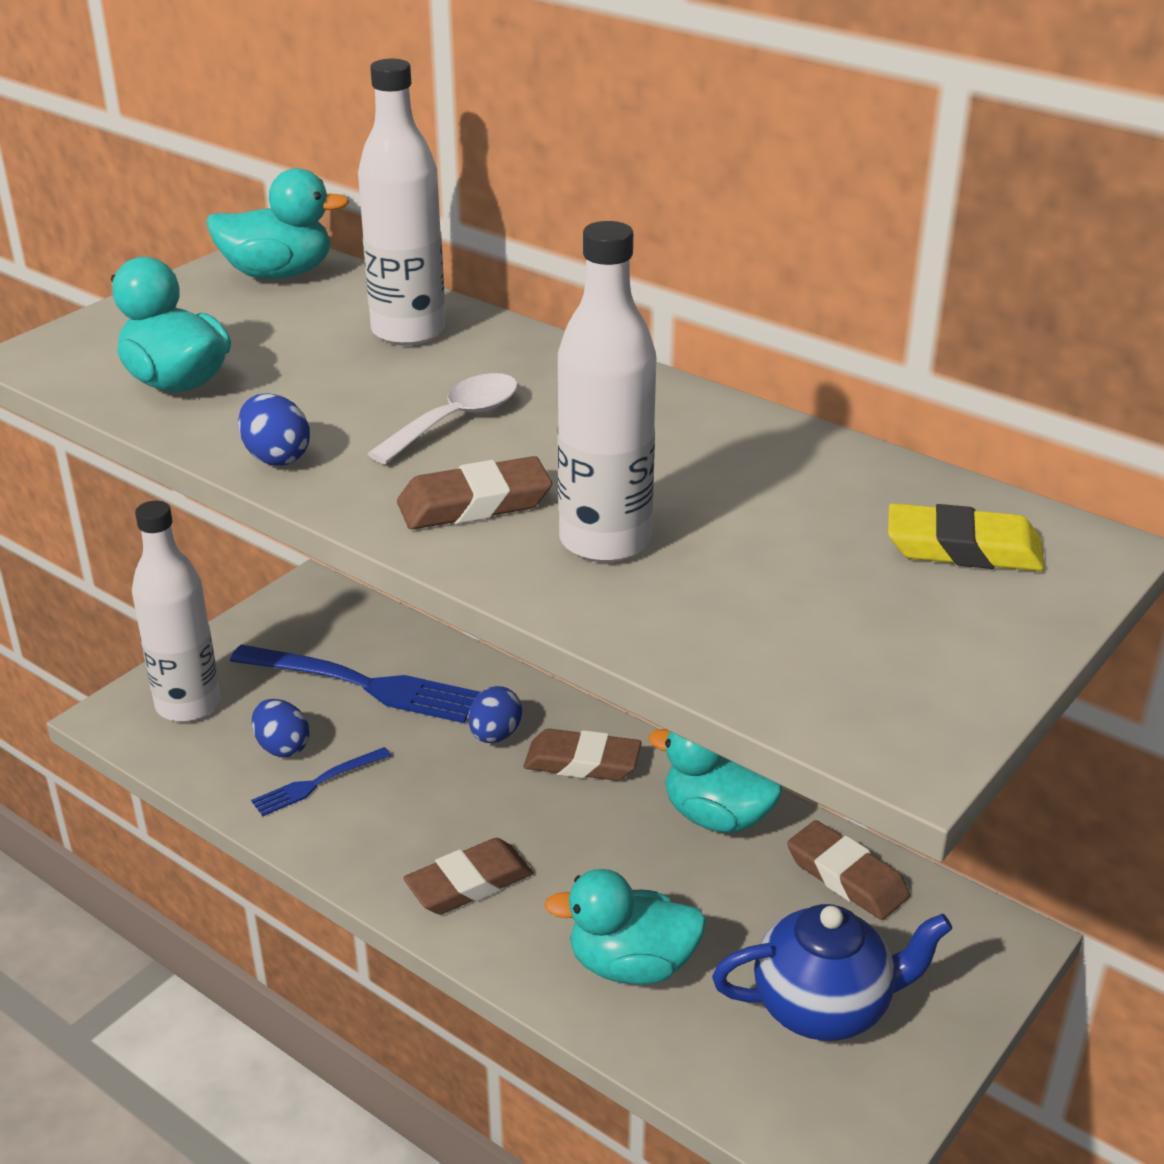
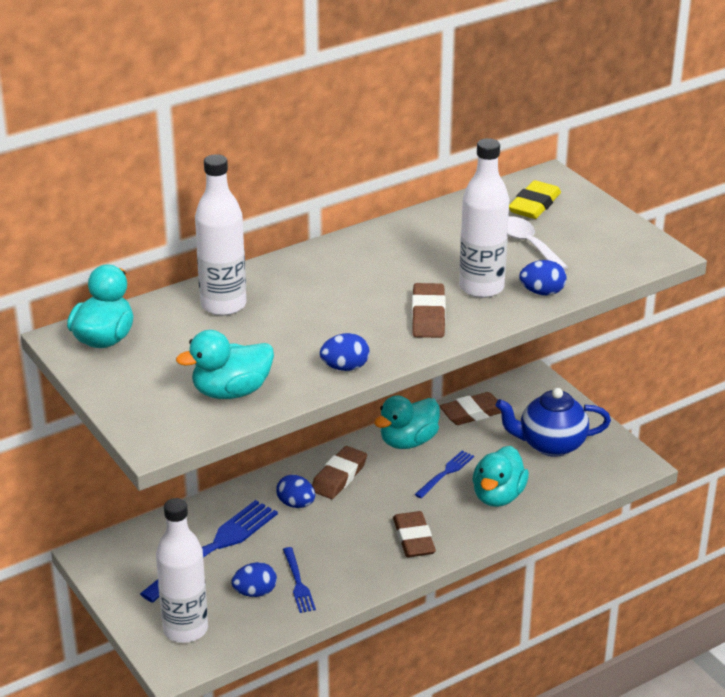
camera: 70 degrees left, 0 degrees up
white spoon [367,373,518,464] -> white spoon moved to [508,216,568,270]
blue teapot [712,904,952,1041] -> blue teapot turned 105 degrees counterclockwise [496,388,611,457]
none -> blue fork [414,450,474,498]
none -> blue egg [519,260,566,295]

